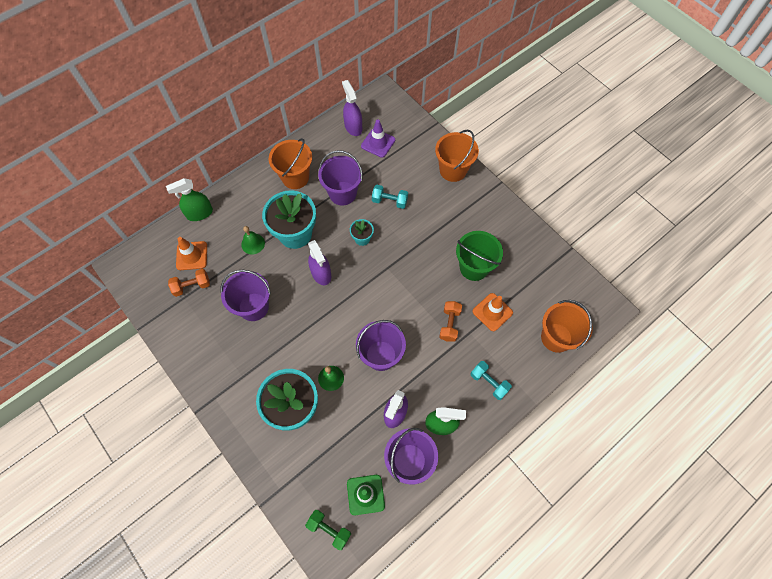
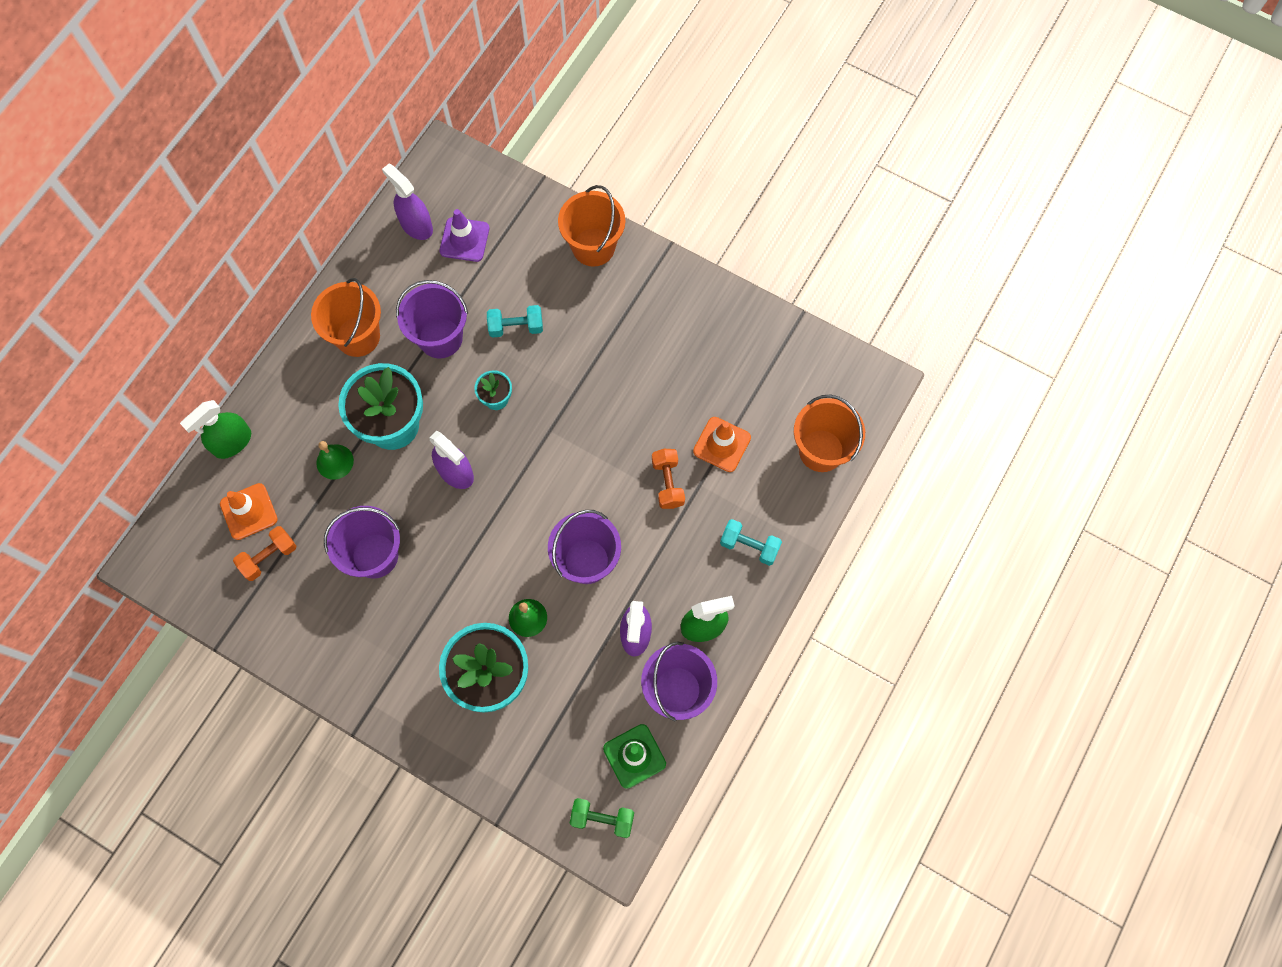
camera: 20 degrees left, 5 degrees up
green bucket [456,231,503,281] -> none

